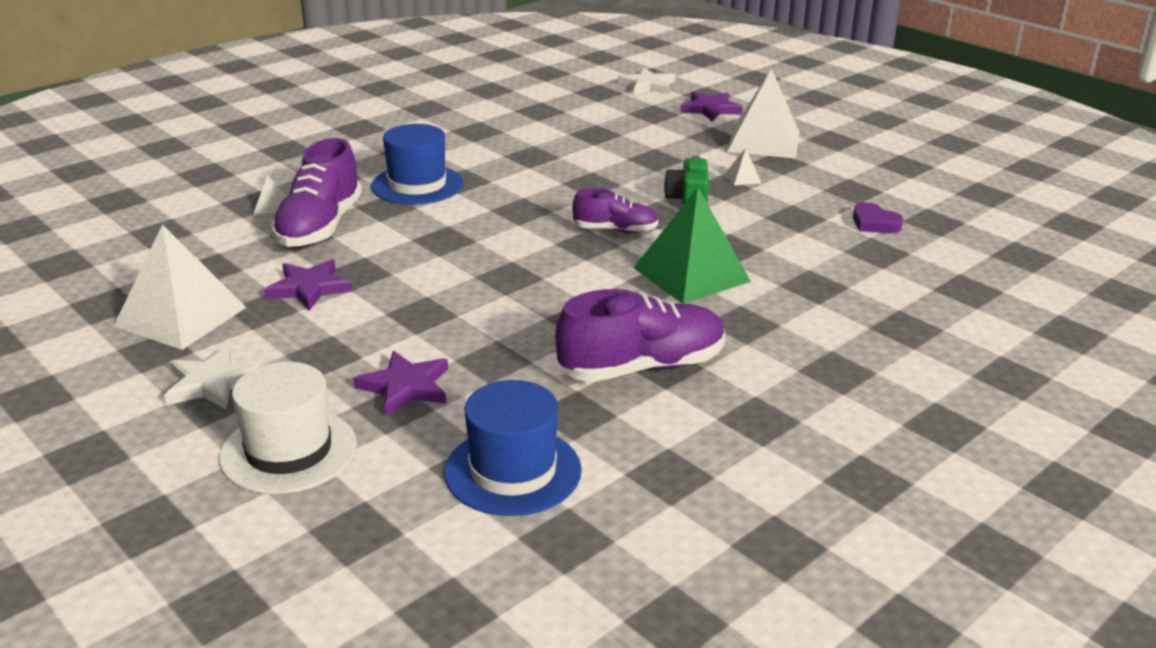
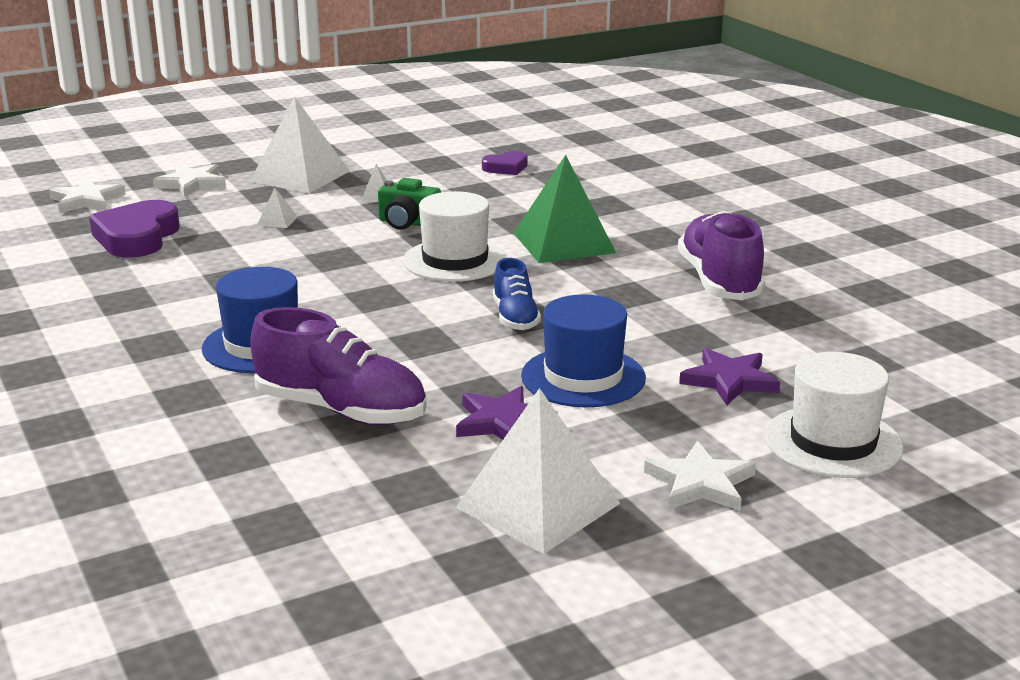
camera: 75 degrees left, 5 degrees down
white pyramid [254,175,287,214] -> white pyramid moved to [257,188,298,228]
blue hat [444,380,582,516] -> blue hat moved to [521,294,646,407]
purple shoe [572,188,658,233] -> white hat [403,191,507,282]
purple star [680,91,743,122] -> white star [153,164,226,197]
none -> purple heart [89,200,180,258]
none -> blue shoe [493,258,541,330]

